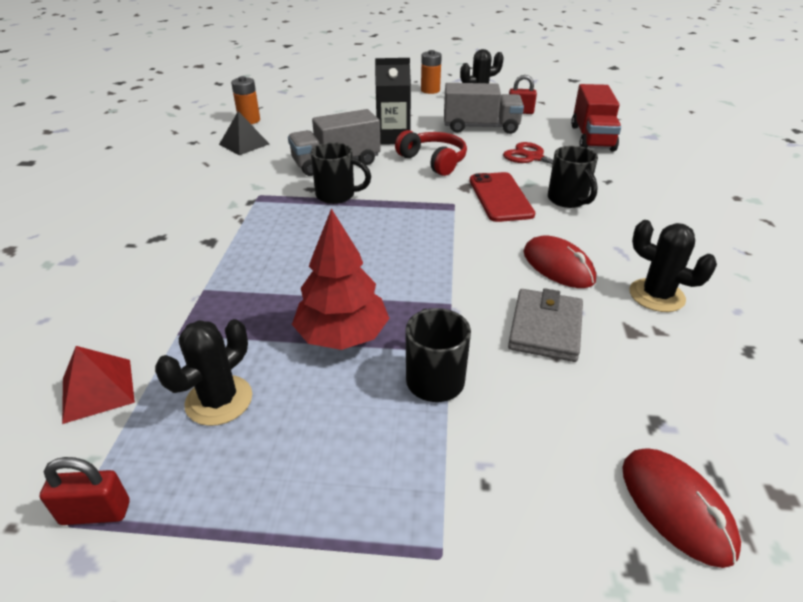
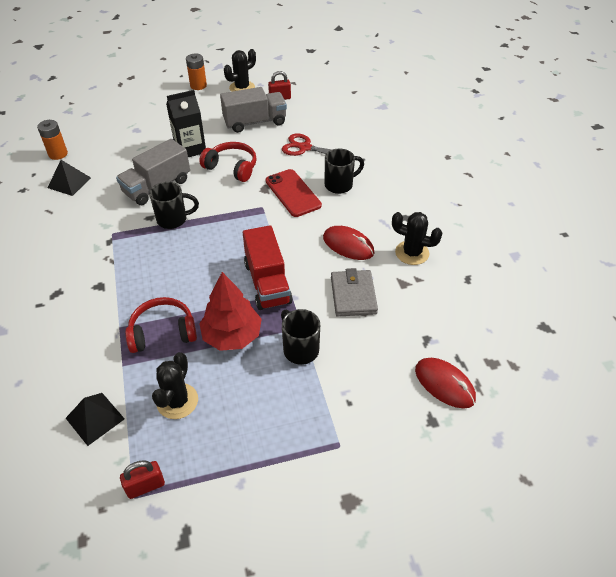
camera: 20 degrees left, 10 degrees up
red pyramid [62,346,135,424] -> black pyramid [66,393,125,446]
black mug [548,146,598,208] -> black mug turned 75 degrees counterclockwise [325,148,364,194]
red truck [571,84,621,151] -> red truck moved to [243,225,293,310]
none -> red headphones [125,297,197,353]

